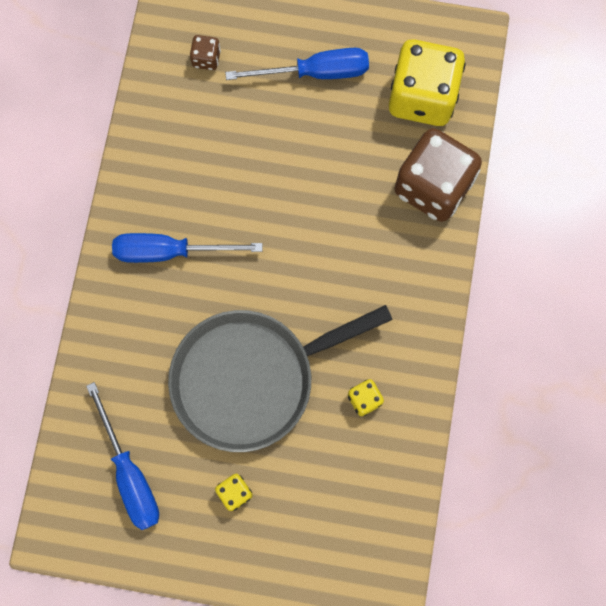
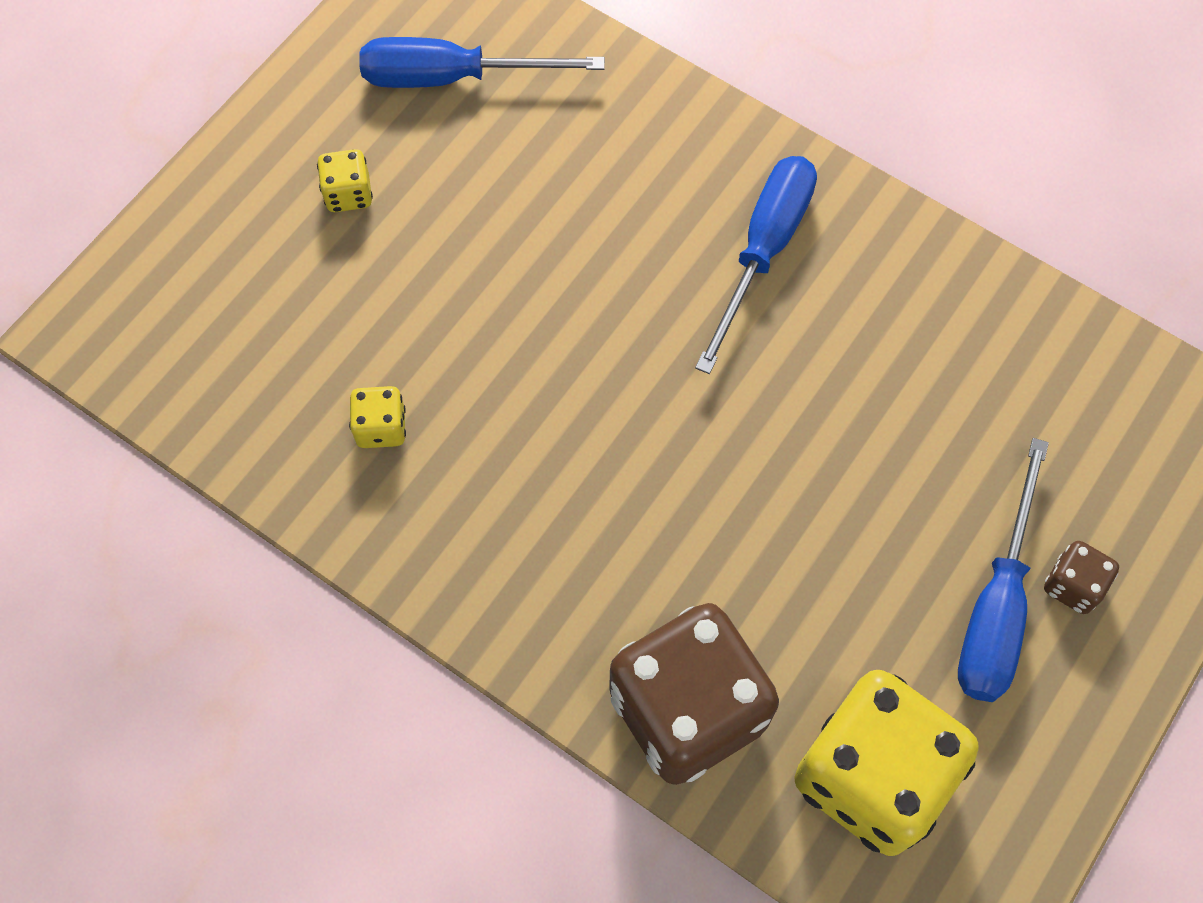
camera: 115 degrees right, 10 degrees down
grey pan [168,305,393,452] -> none
brown dice [190,35,221,70] -> brown dice moved to [1044,541,1119,614]

